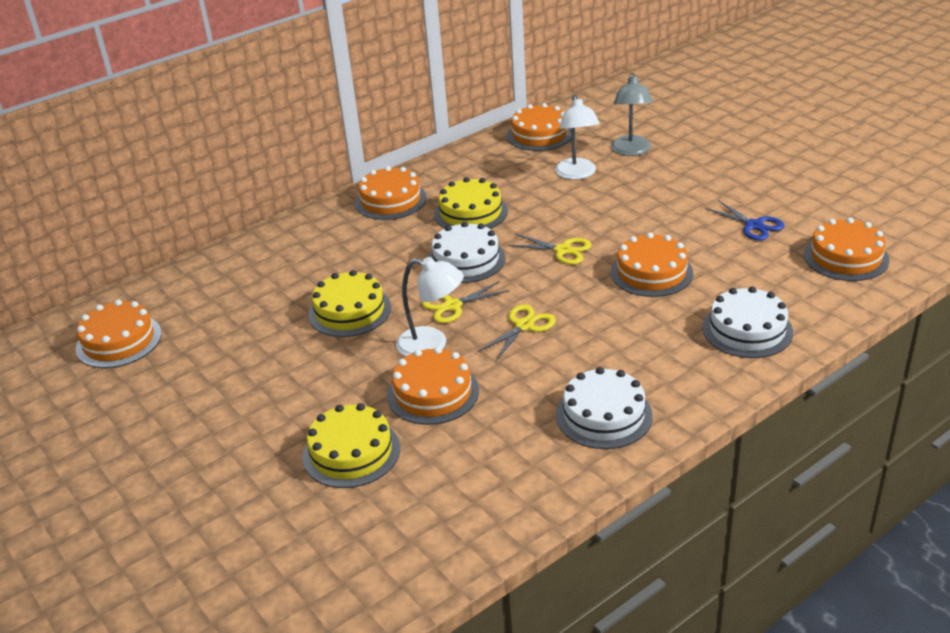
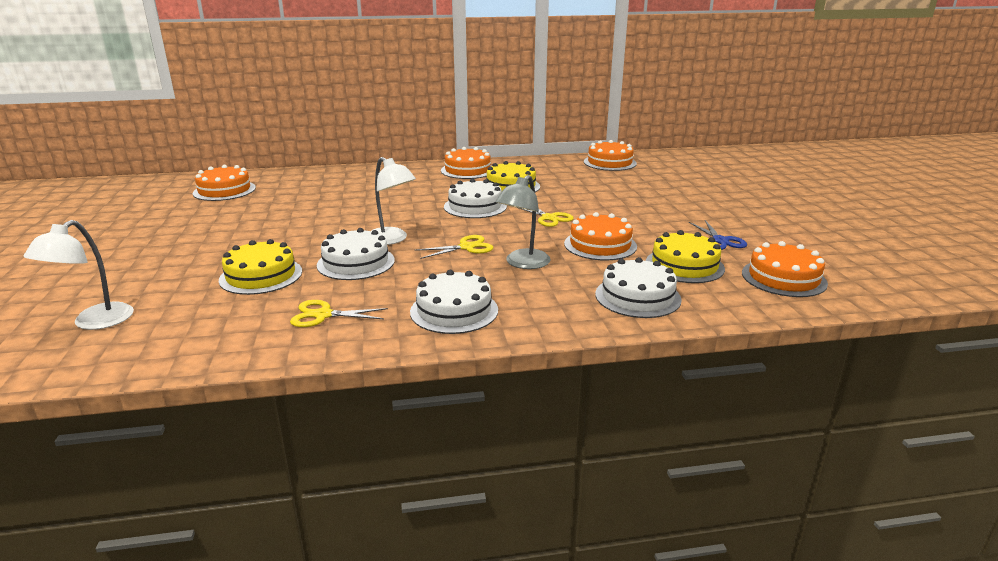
camera: 25 degrees right, 10 degrees down
yellow cake [308,270,391,337] -> yellow cake moved to [646,230,725,283]
orange cake [387,347,479,425] -> white cake [317,228,395,280]
yellow scissors [422,281,510,323] -> yellow scissors moved to [290,300,388,327]
white lamp [555,95,600,180] -> white lamp moved to [23,220,134,330]
grey lamp [611,73,653,156] -> grey lamp moved to [495,175,551,269]

